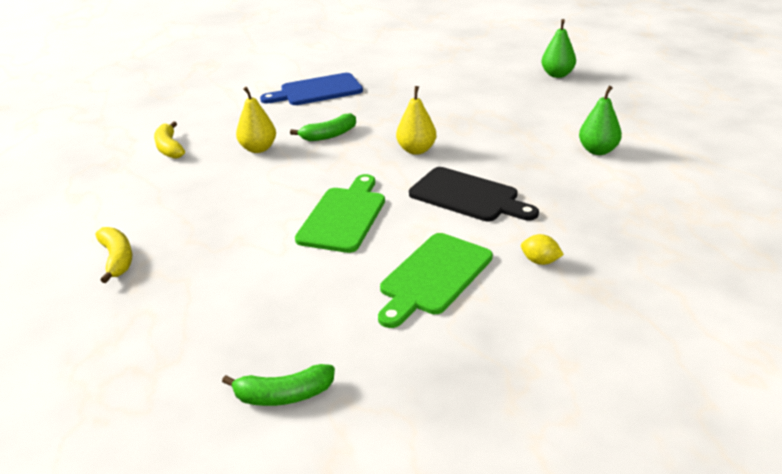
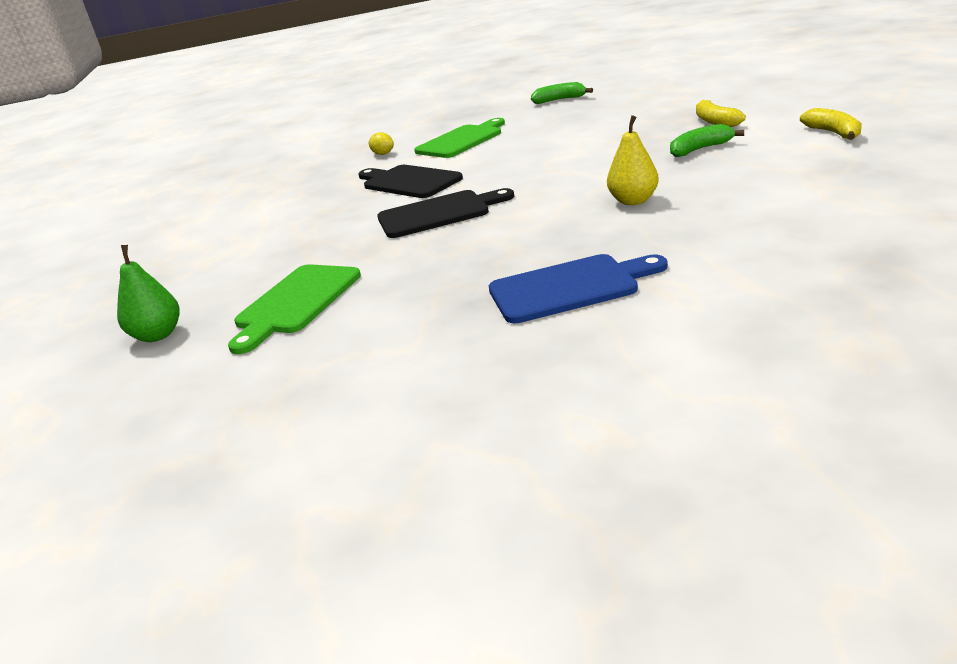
camera: 170 degrees left, 5 degrees down
yellow banana [154,121,185,159] -> yellow banana moved to [800,108,862,140]
green banana [290,113,356,141] -> green banana moved to [670,124,744,157]
green cutting board [295,174,385,253] -> green cutting board moved to [228,264,361,354]
yellow pear [396,86,436,155] -> black cutting board [377,188,514,238]
green pear [579,86,622,155] -> none

